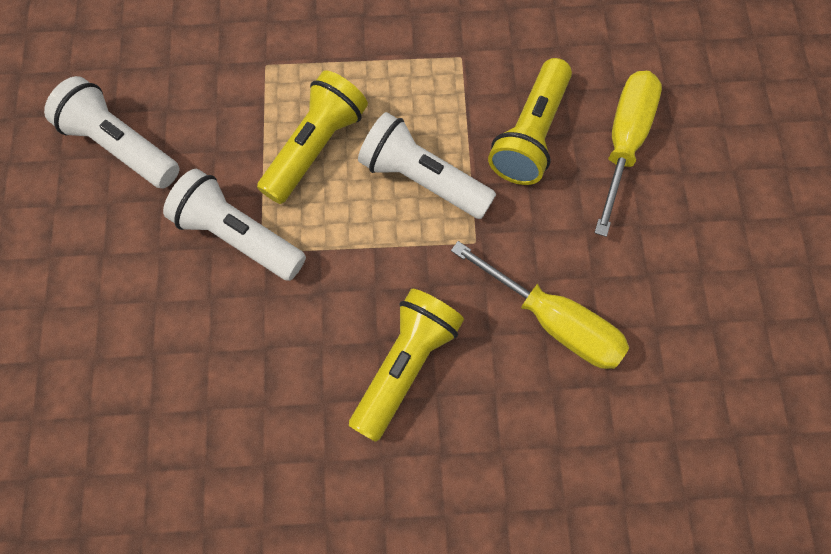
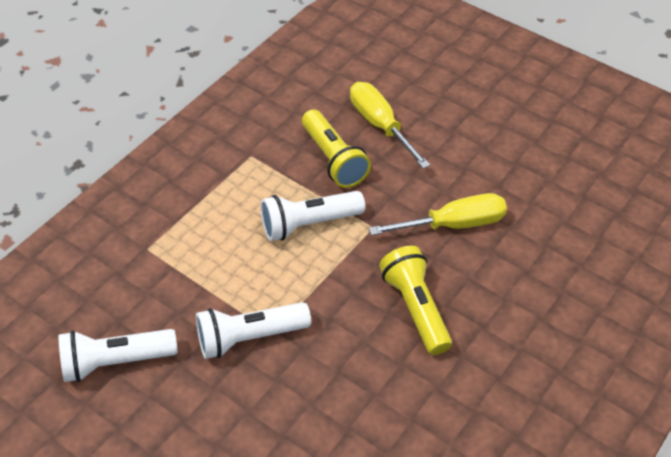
camera: 50 degrees left, 20 degrees down
yellow flashlight [257,70,368,204] -> none

